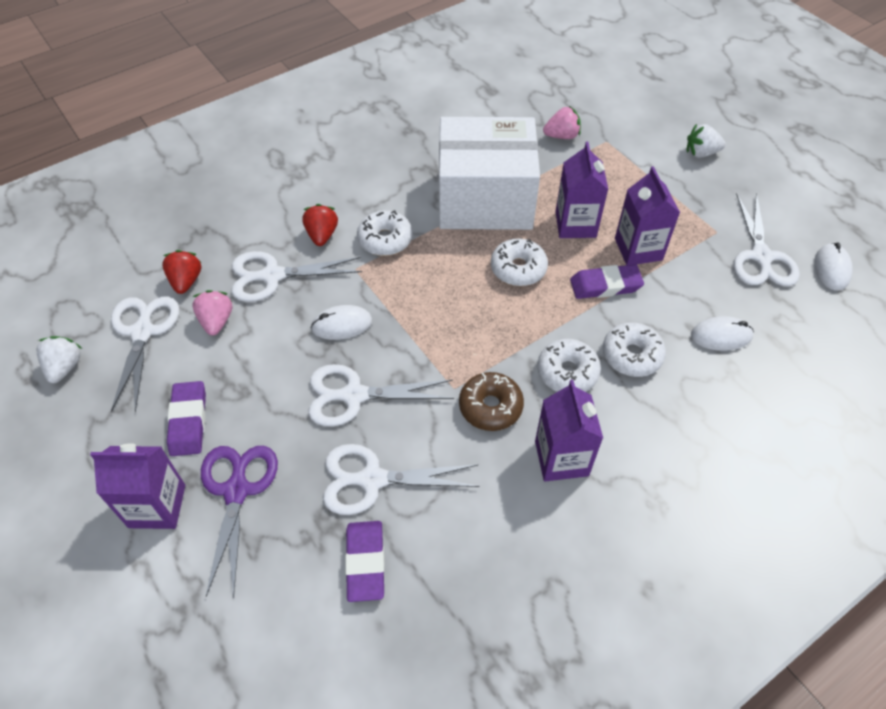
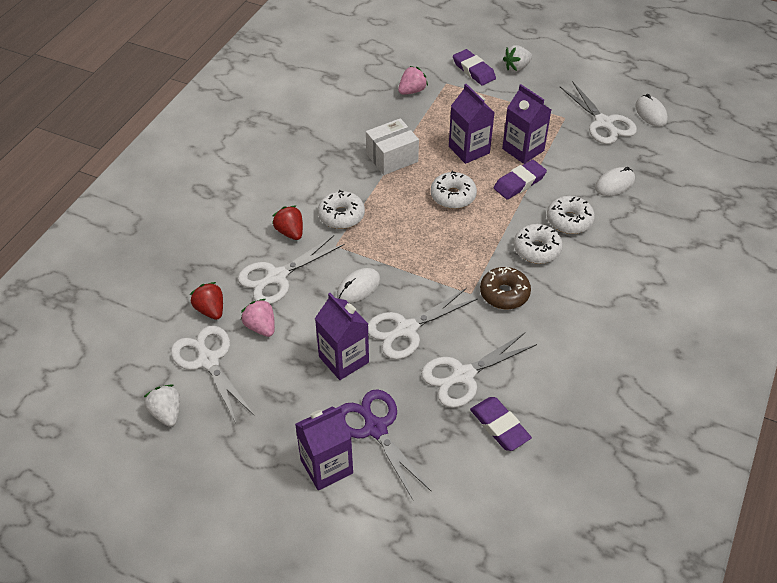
camera: 30 degrees left, 5 degrees down
purple eraser [167,381,206,456] -> purple eraser moved to [453,49,496,86]
white box [439,117,540,230] -> white box [366,118,419,175], size x0.52
purple carton [535,380,603,481] -> purple carton moved to [315,293,369,380]

